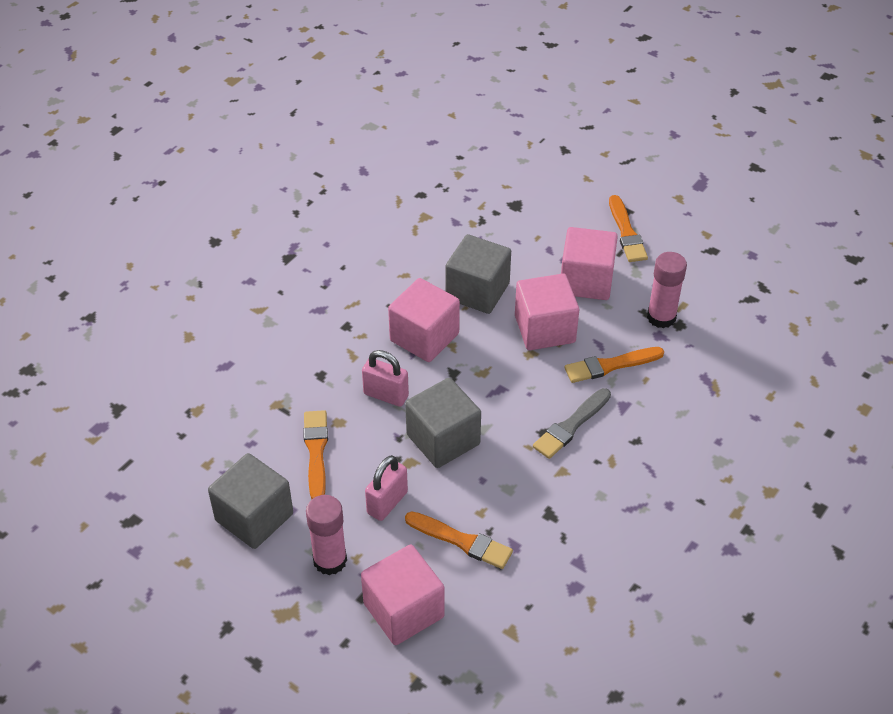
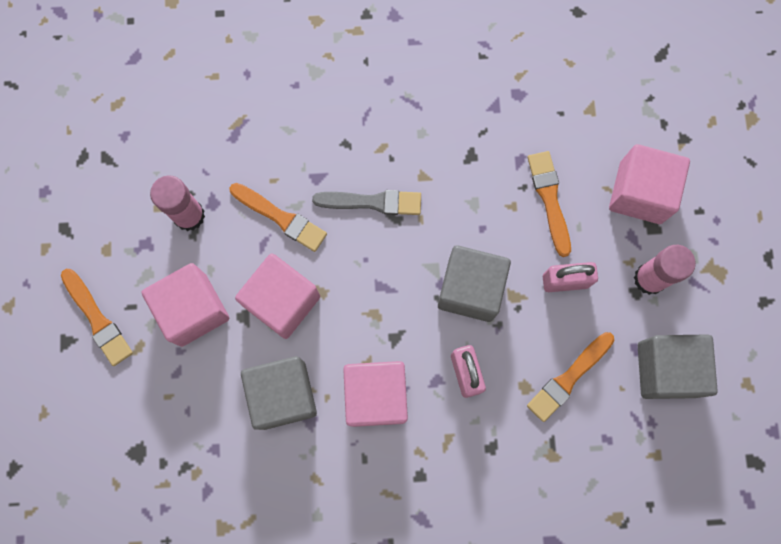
camera: 130 degrees left, 30 degrees up
orange brush [609,195,648,262] -> orange brush turned 105 degrees clockwise [61,269,133,366]

